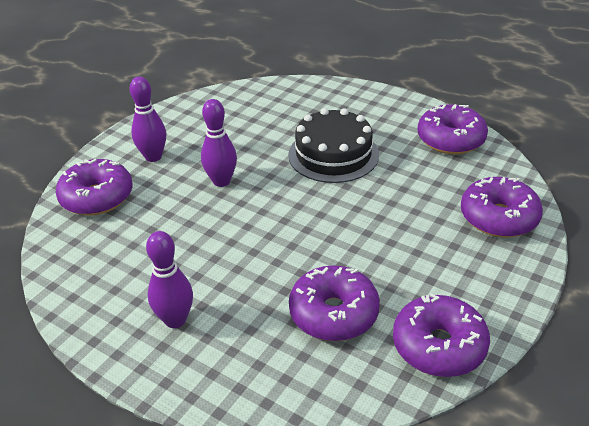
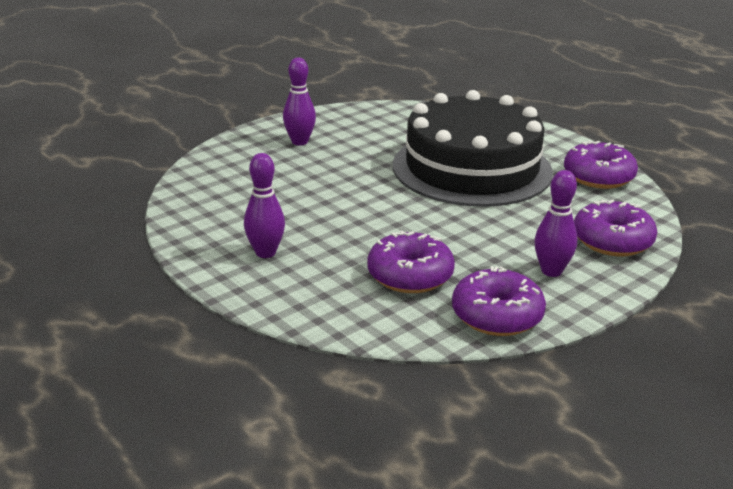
camera: 15 degrees right, 10 degrees down
purple donut [56,159,132,215] -> none
purple bowling pin [201,99,237,187] -> purple bowling pin moved to [535,170,577,277]
black cake [288,108,379,183] -> black cake [393,90,553,207], size x1.73

